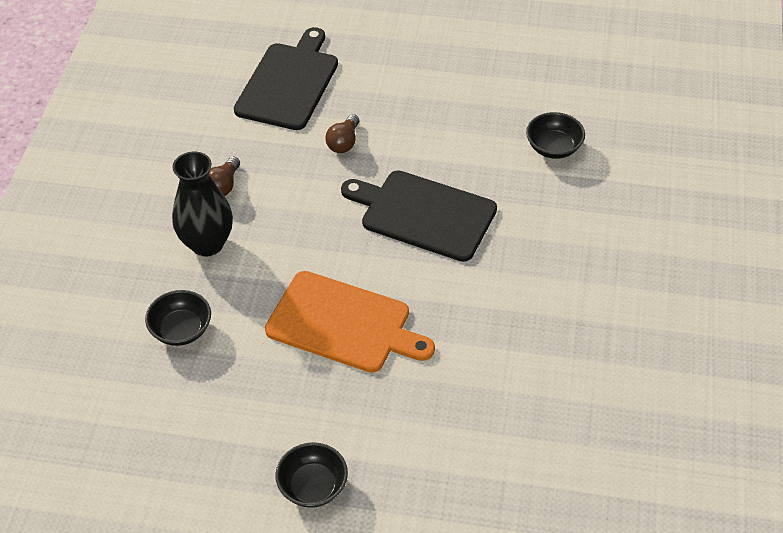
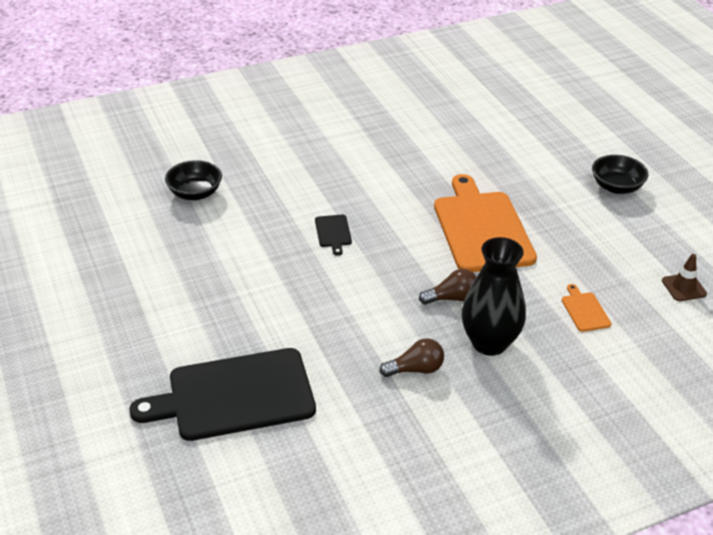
camera: 125 degrees left, 10 degrees down
black bowl [145,290,211,346] -> orange cutting board [562,284,612,332]
brown light bulb [325,114,359,153] -> brown light bulb moved to [419,269,477,305]
black cutting board [341,170,497,262] -> black cutting board [315,215,352,256], size x0.41
none -> brown traffic cone [662,254,707,301]

